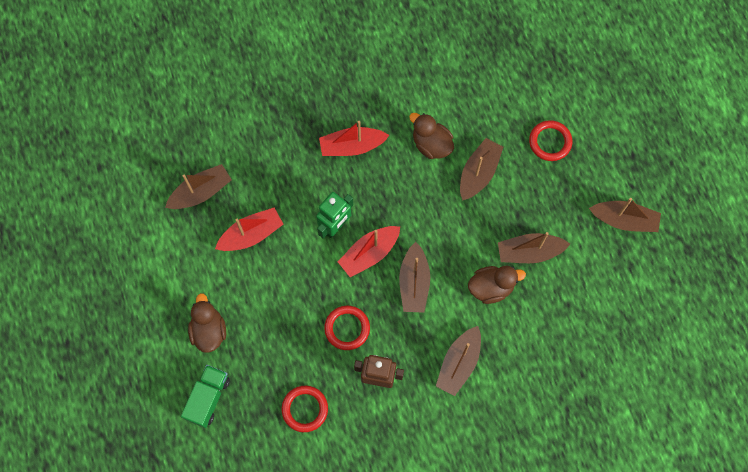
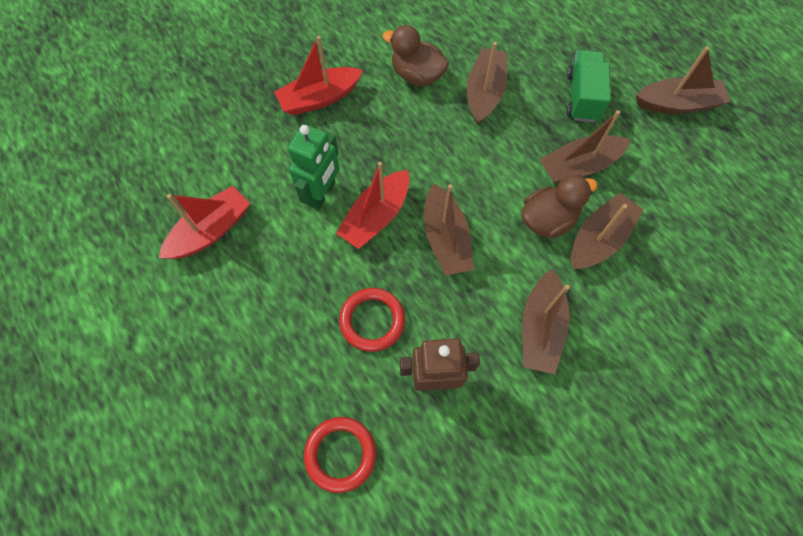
camera: 15 degrees left, 5 degrees down
brown boat [165,164,232,209] -> brown boat moved to [571,193,644,269]
green truck [181,365,230,428] -> green truck moved to [567,50,611,122]
brown duck [188,293,226,353] -> none
red ring [529,120,572,161] -> none

